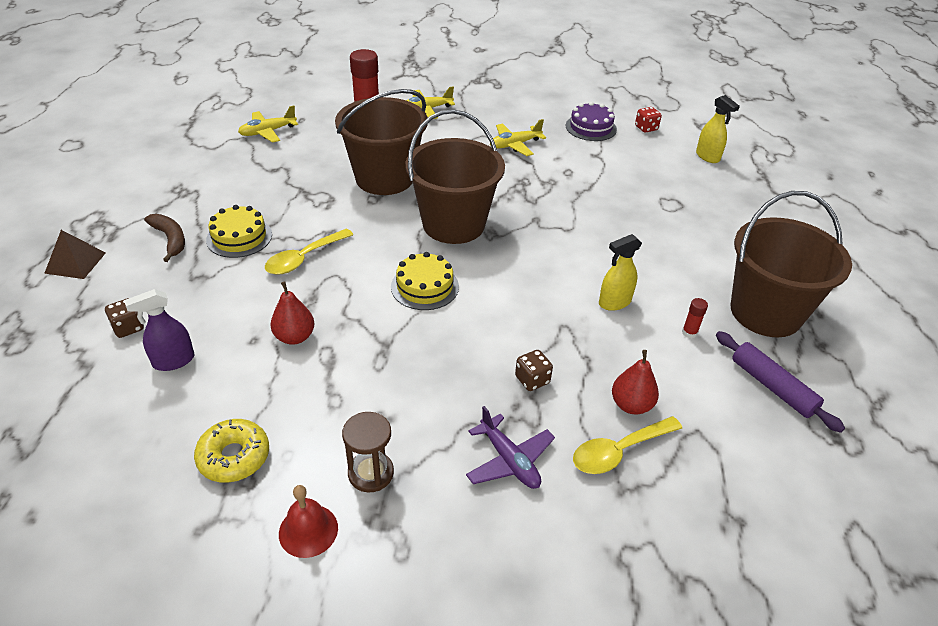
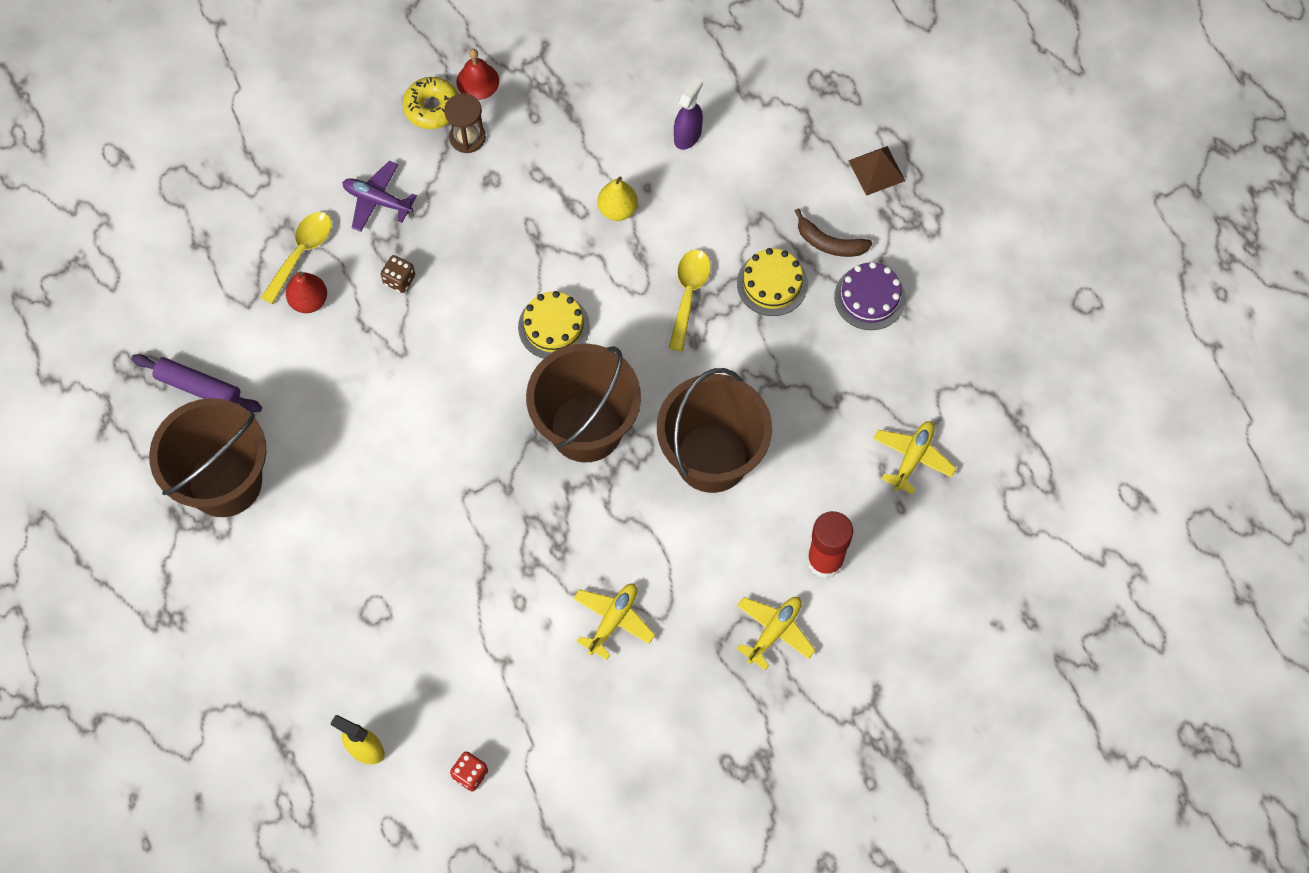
camera: 150 degrees right, 25 degrees up
brown dice [105,298,144,338] -> none
yellow donut [194,419,269,483] -> yellow donut moved to [403,77,458,129]
red pear [270,281,315,345] -> yellow pear [598,176,638,221]
purple cake [566,102,617,141] -> purple cake moved to [834,262,906,330]
yellow spray bottle [599,234,642,311] -> none
red glue stick [682,298,708,338] -> none

